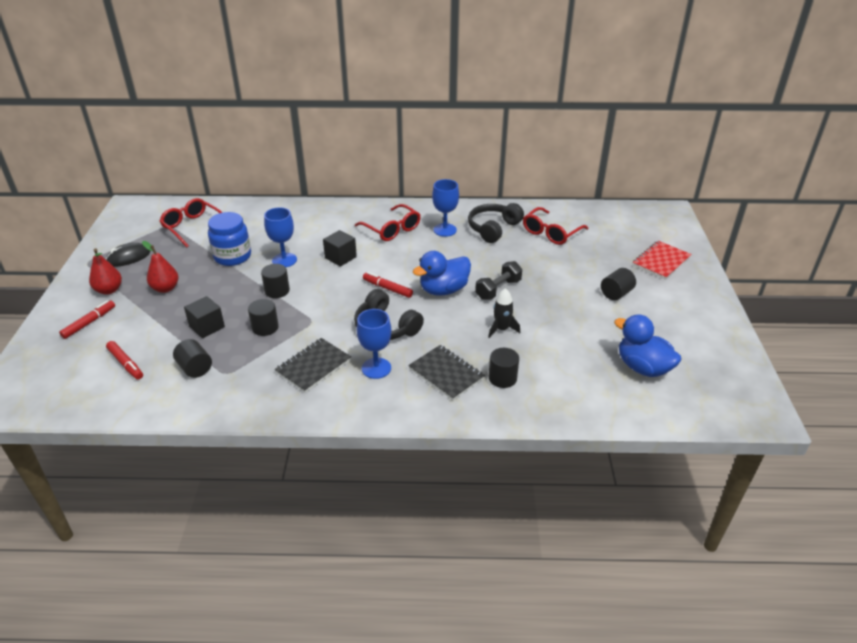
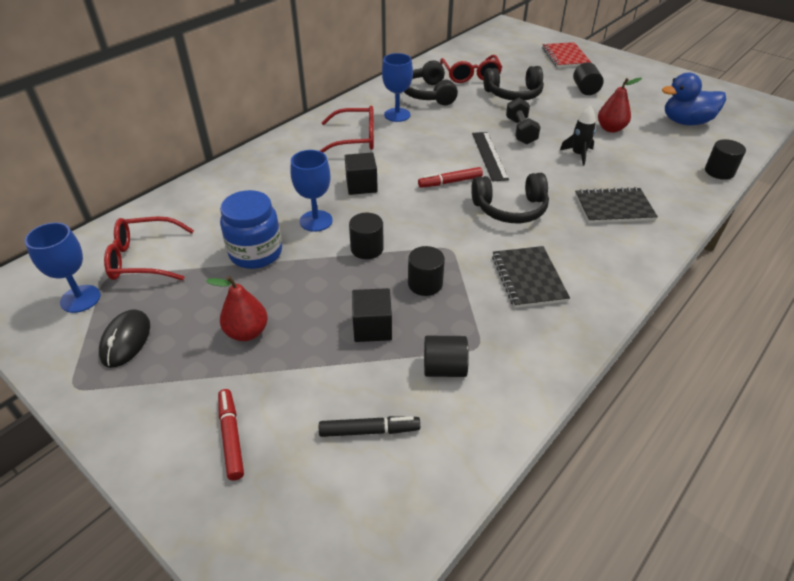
camera: 50 degrees left, 5 degrees up
red pear [89,249,122,295] -> red pear moved to [598,78,642,133]
red marker [106,341,143,380] -> black marker [319,416,420,437]
blue goblet [357,309,391,379] -> blue goblet moved to [25,222,101,313]
blue duck [413,251,471,296] -> black ruler [472,132,509,182]
black cylinder [489,348,519,388] -> black cylinder moved to [705,139,746,180]
none -> black headphones [483,66,544,100]

